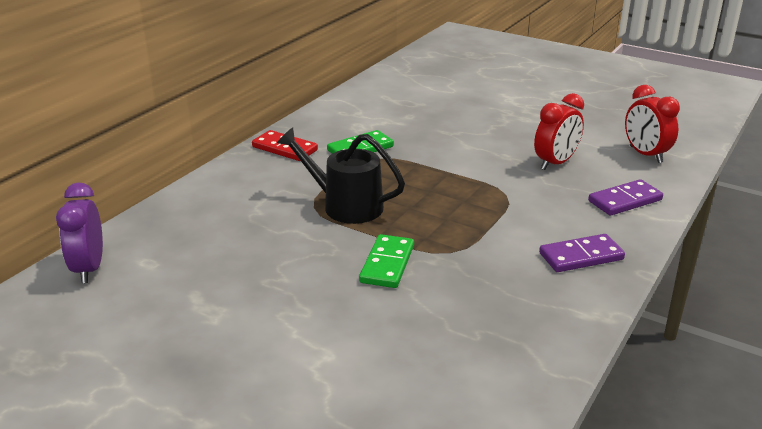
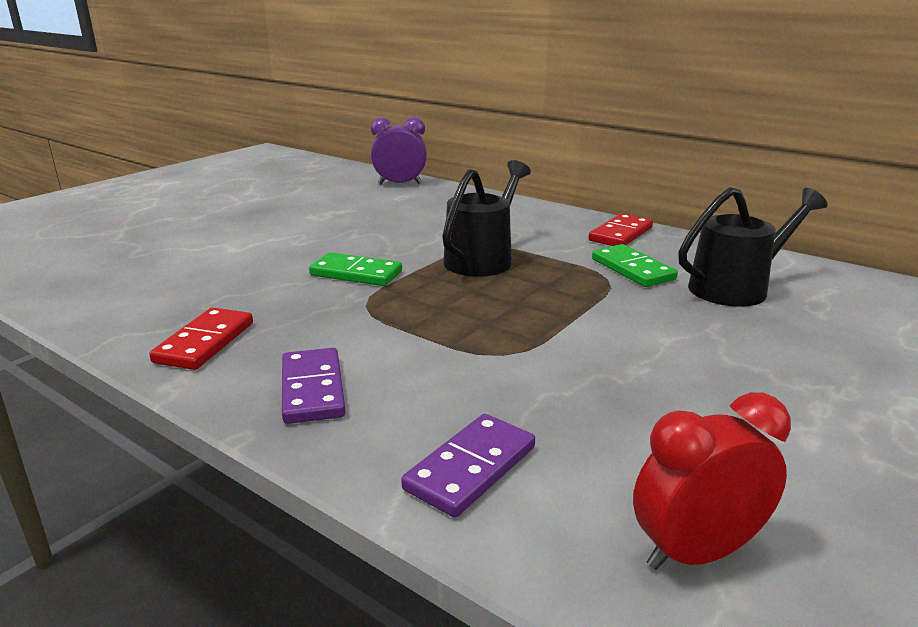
camera: 95 degrees right, 5 degrees down
red clock [534,93,584,170] -> none
purple domino [588,179,663,216] -> purple domino turned 60 degrees clockwise [401,414,535,517]
none -> red domino [149,308,253,370]
none -> black watering can [678,187,828,307]

